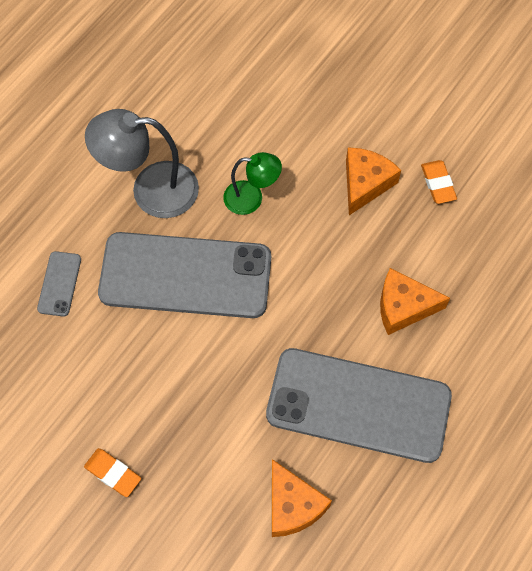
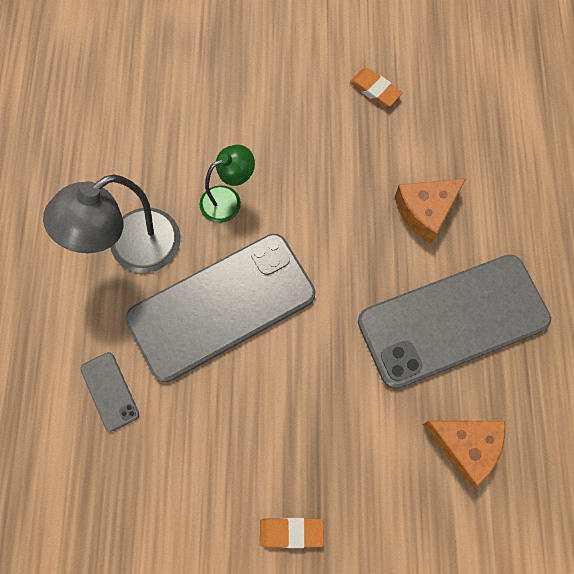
camera: 35 degrees left, 5 degrees up
orange cheese [346,147,401,215] -> none

